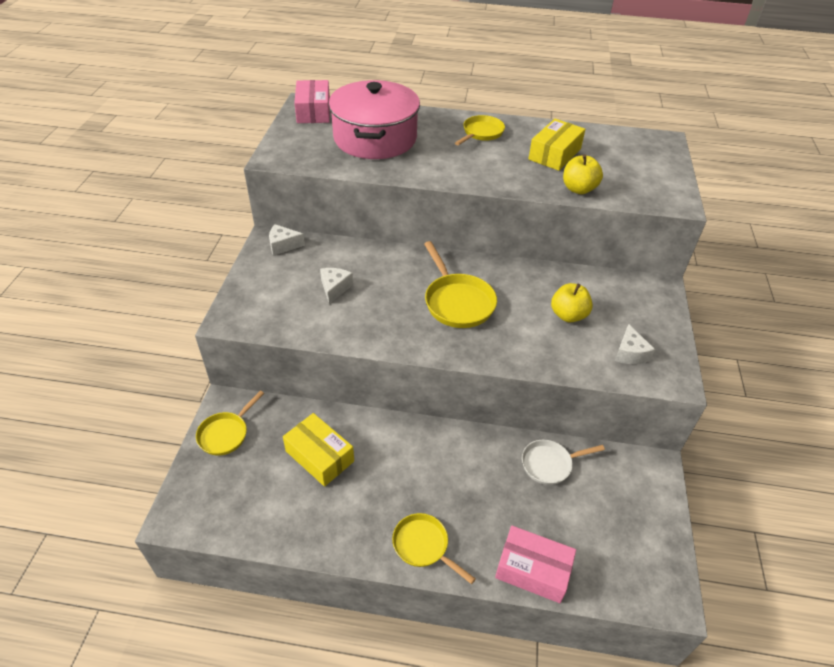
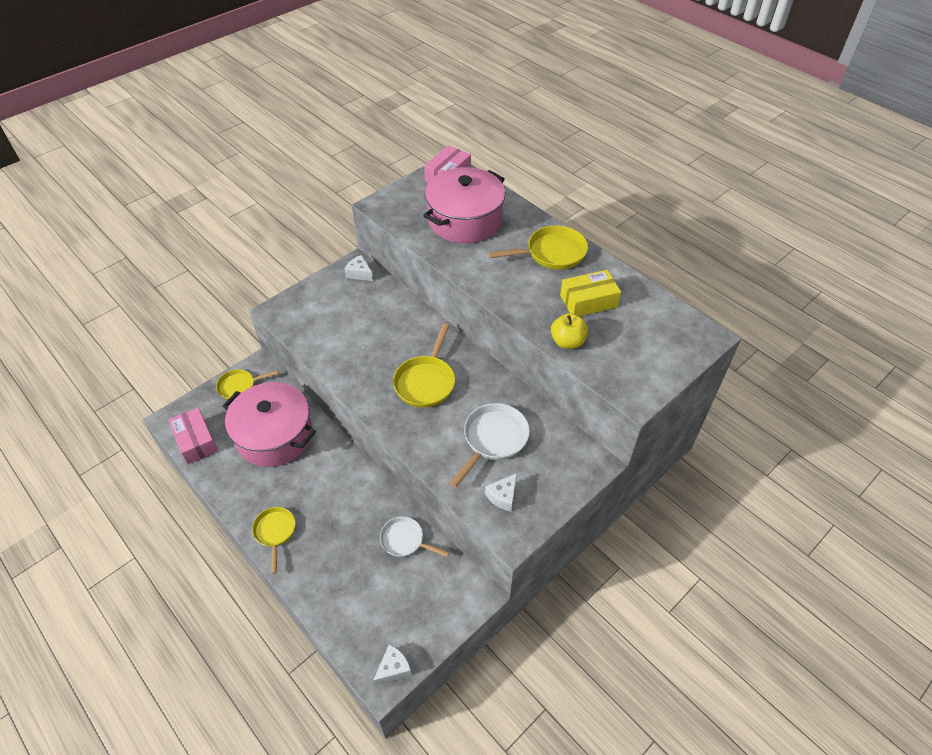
camera: 40 degrees right, 5 degrees up
yellow box [283,413,354,487] -> pink pot [222,382,316,467]
white cheese [320,268,353,304] -> white cheese moved to [373,644,412,685]
yellow pan [455,115,505,146] -> yellow pan [489,225,588,270], size x1.51
pink box [495,526,576,603] -> pink box moved to [168,407,218,464]
yellow apple [551,283,593,323] -> white pan [450,403,530,488]

